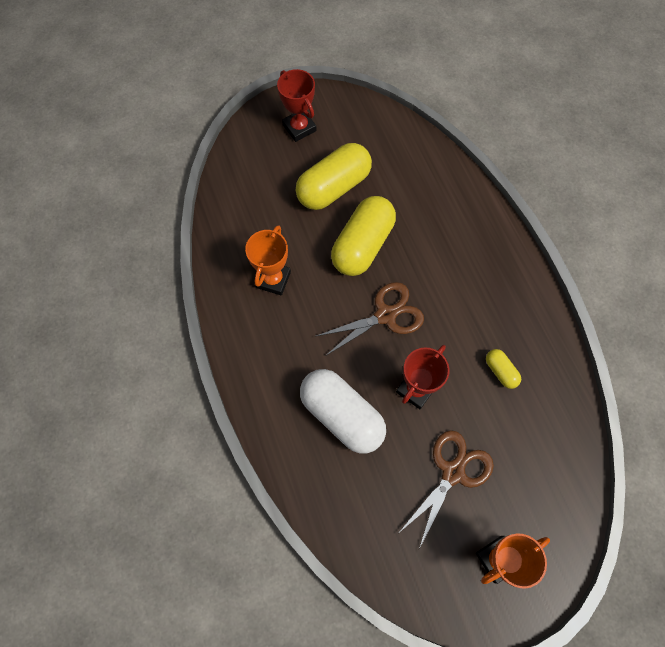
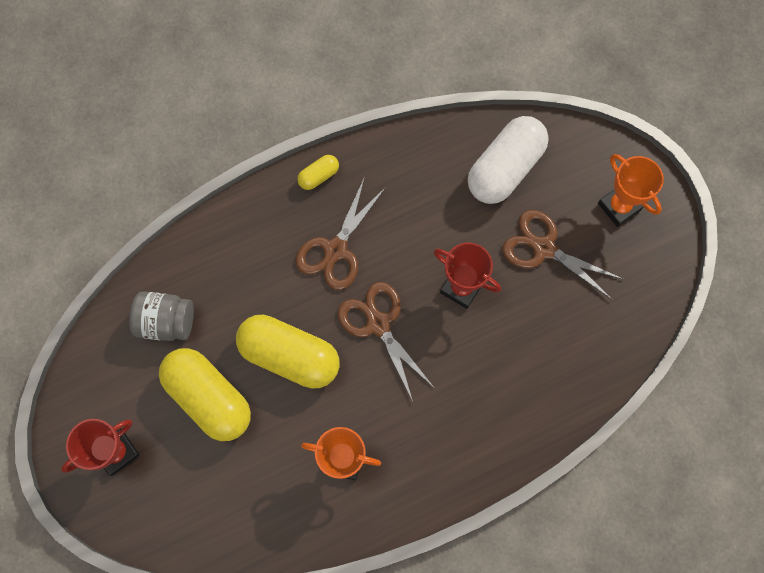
camera: 95 degrees left, 5 degrees up
white capsule [300,369,386,454] -> white capsule moved to [468,116,549,204]
yellow capsule [486,349,521,389] -> yellow capsule moved to [297,155,339,190]
none -> grey jar [129,291,194,341]
none -> brown scissors [296,179,386,290]

